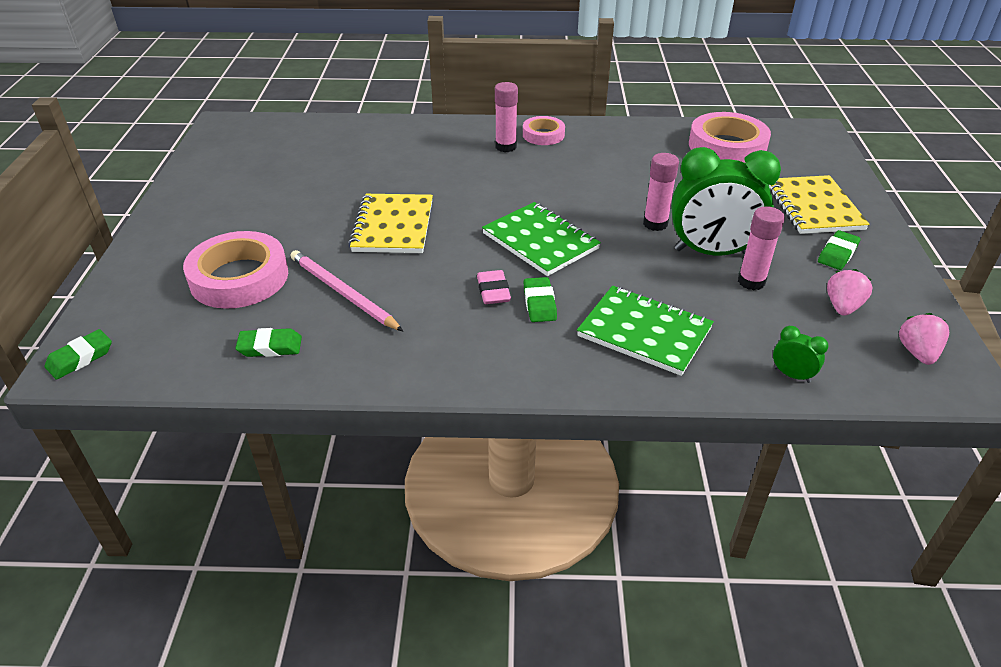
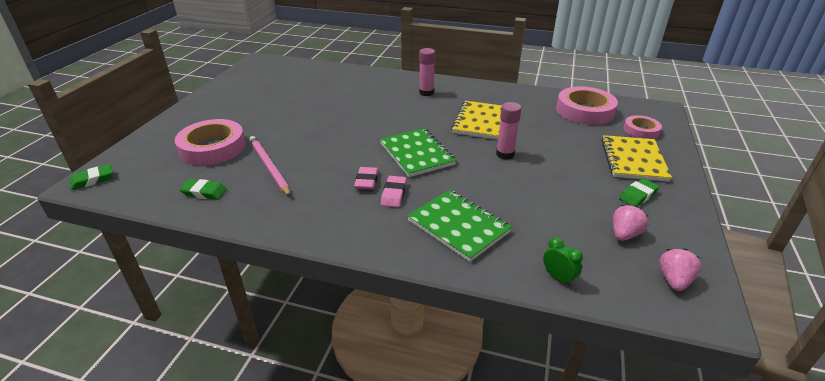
camera: 15 degrees right, 5 degrees down
yellow notebook [349,194,433,253] -> yellow notebook moved to [451,101,502,140]
pink tape [523,116,565,145] -> pink tape moved to [623,115,662,139]
green eraser [524,277,557,322] -> pink eraser [381,176,406,207]
green clock [671,147,781,255] -> none
pink glue stick [738,206,785,290] -> none

